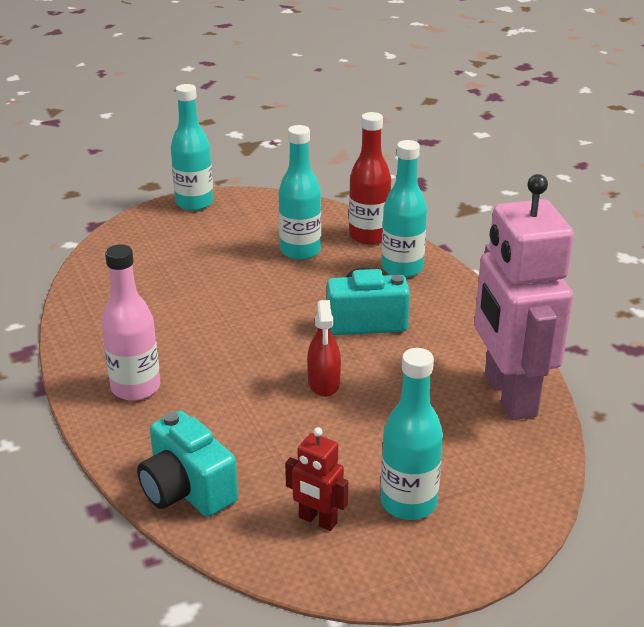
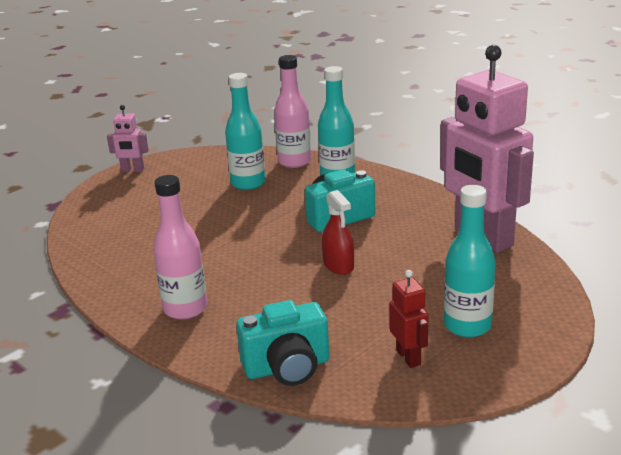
camera: 20 degrees left, 5 degrees down
turquoise camera [137,411,238,517] -> turquoise camera turned 45 degrees counterclockwise [236,300,329,386]
turquoise bottle [171,84,213,211] -> pink robot [107,105,148,172]
red robot [285,427,348,531] -> red robot turned 120 degrees counterclockwise [389,270,428,368]
red bottle [349,112,391,244] -> pink bottle [274,55,311,168]

